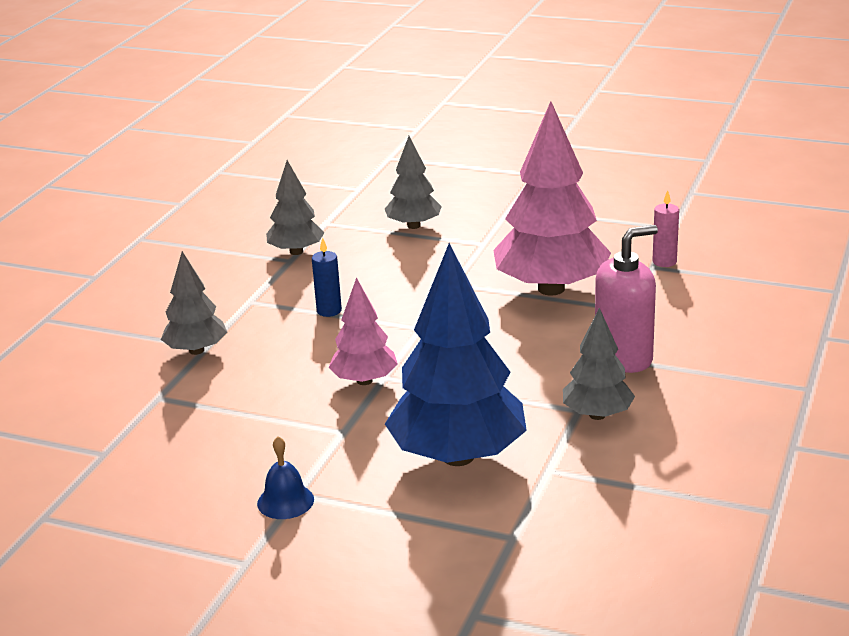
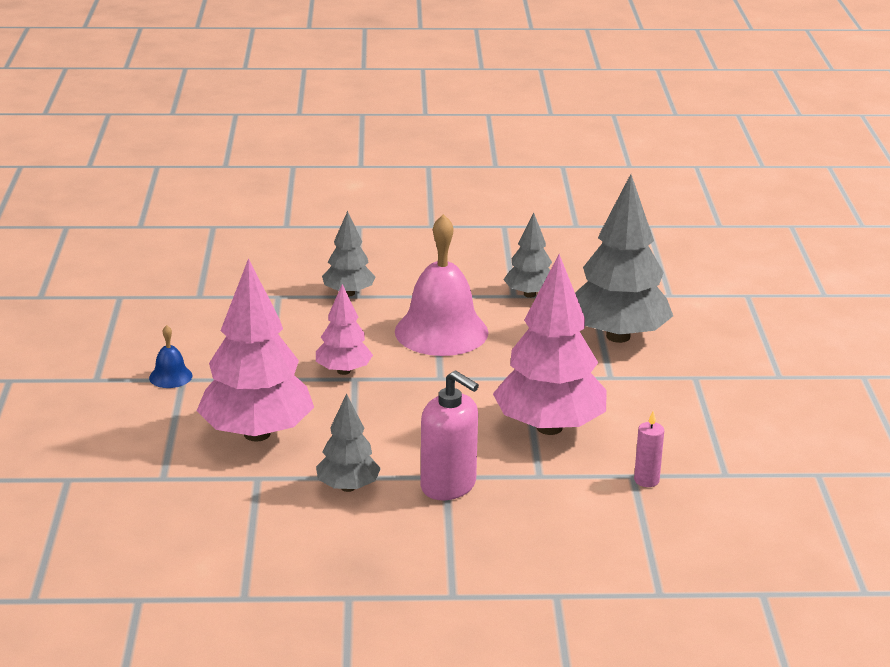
camera: 65 degrees right, 0 degrees up
blue candle [312,238,342,317] -> pink bell [395,214,489,356]
grey tree [385,136,442,229] -> grey tree [575,174,673,343], size x1.87
blue tree [385,243,527,466] -> pink tree [197,258,314,441]

